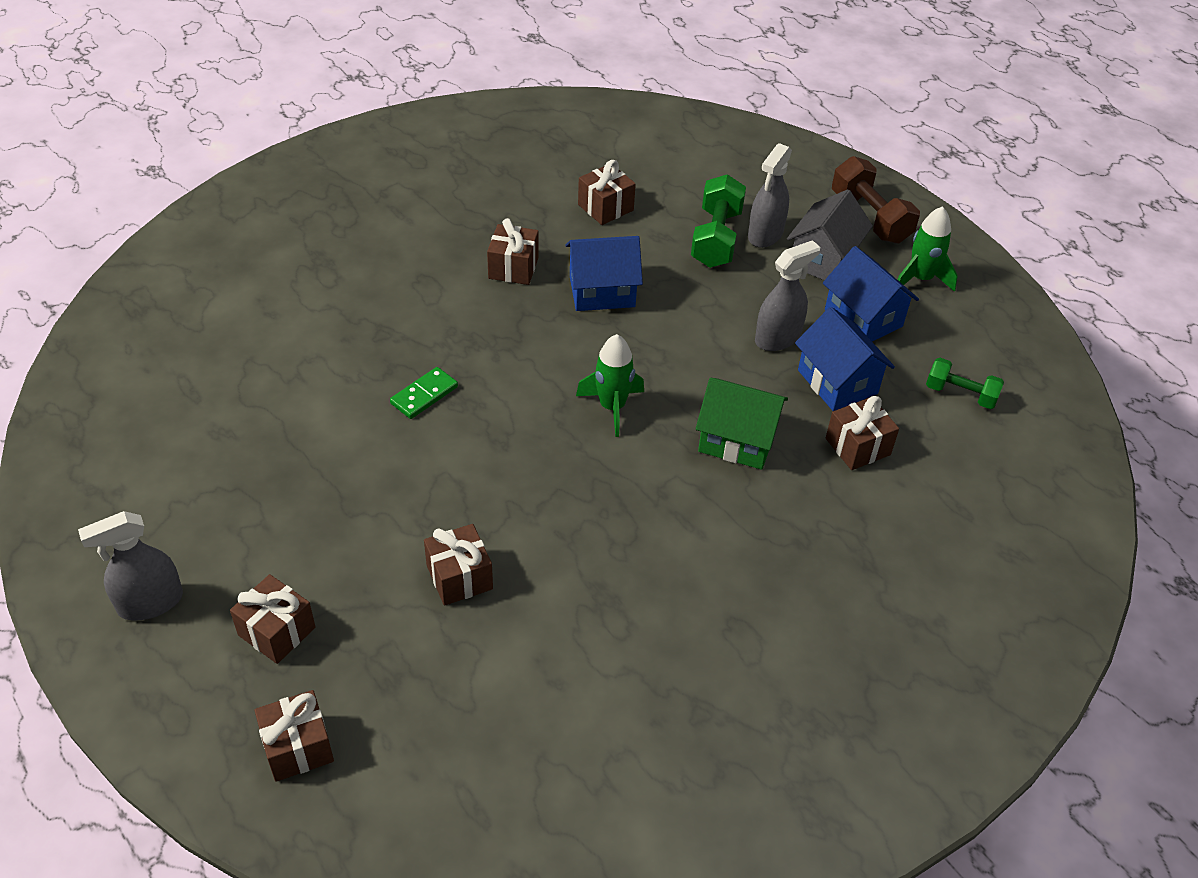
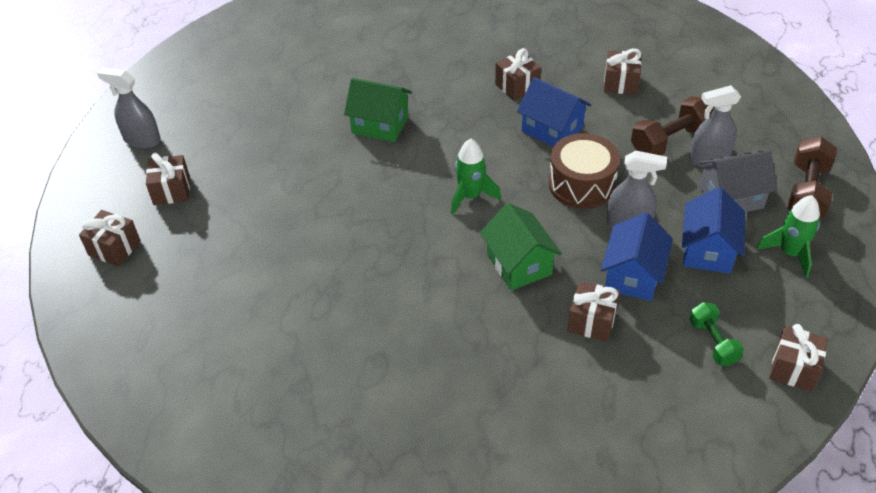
camera: 50 degrees right, 0 degrees up
green domino [390,367,458,419] -> green house [344,78,412,142]
brown gift [424,524,493,606] -> brown gift moved to [769,324,828,392]
green dumbbell [691,174,746,268] -> brown dumbbell [631,96,714,155]
none -> brown drum [549,133,620,209]

